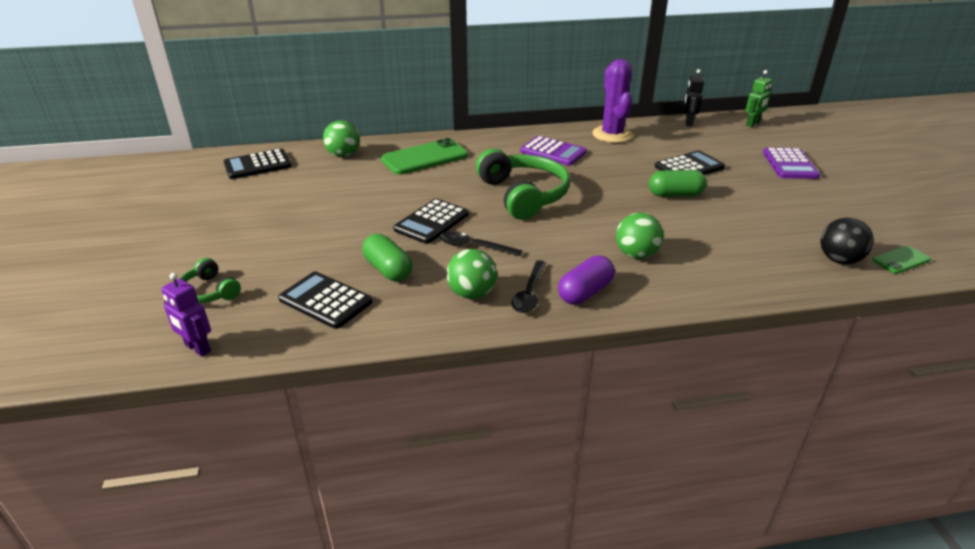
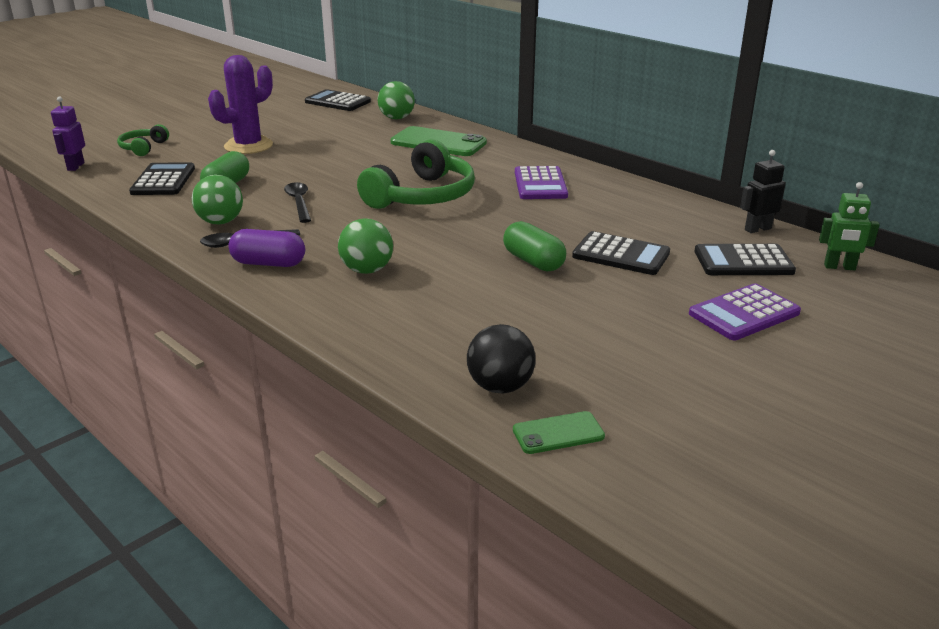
camera: 55 degrees right, 5 degrees down
black calculator [393,199,469,244] -> black calculator moved to [695,244,796,275]
purple cactus [592,59,633,143] -> purple cactus moved to [208,55,273,154]
green phone [872,246,931,274] -> green phone turned 45 degrees counterclockwise [513,411,605,454]

